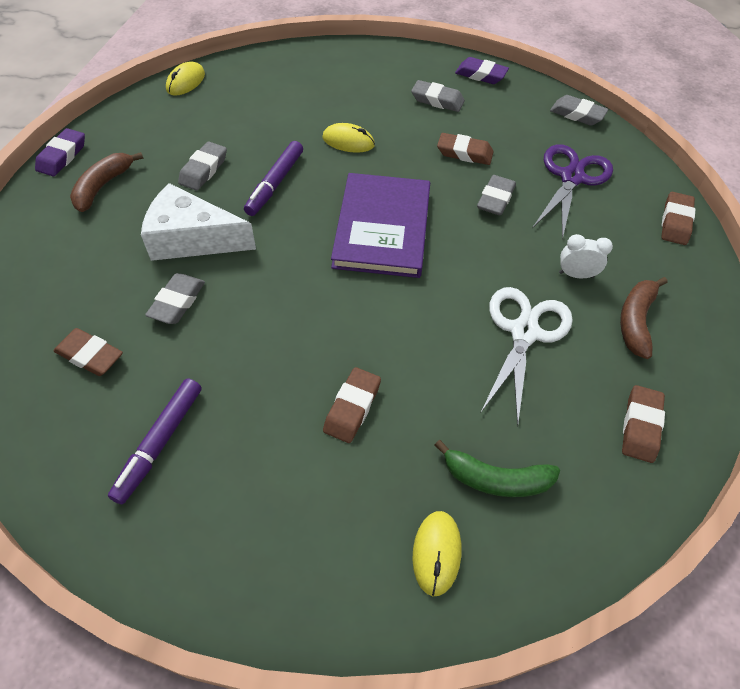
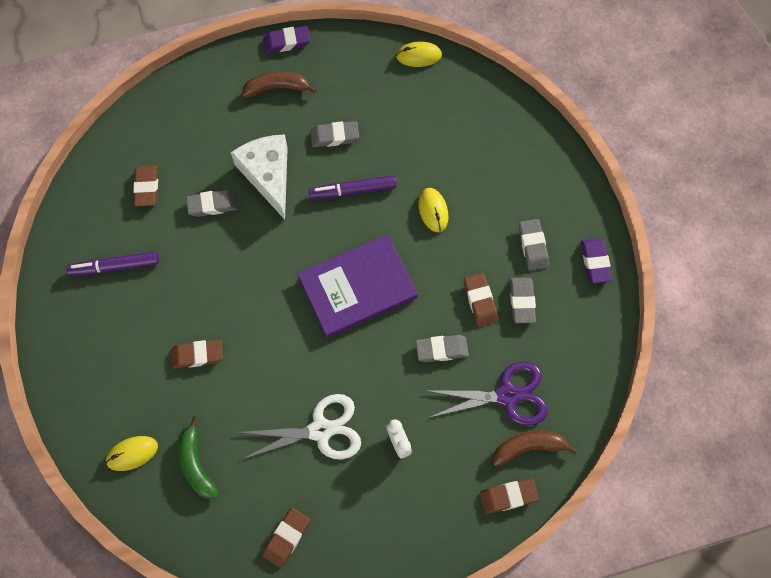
camera: 60 degrees right, 15 degrees up
grey eraser [550,95,608,126] -> grey eraser moved to [510,277,536,323]
brown banana [620,277,668,359] -> brown banana moved to [493,431,577,467]
brown eraser [622,385,665,463] -> brown eraser turned 45 degrees counterclockwise [263,508,310,568]

